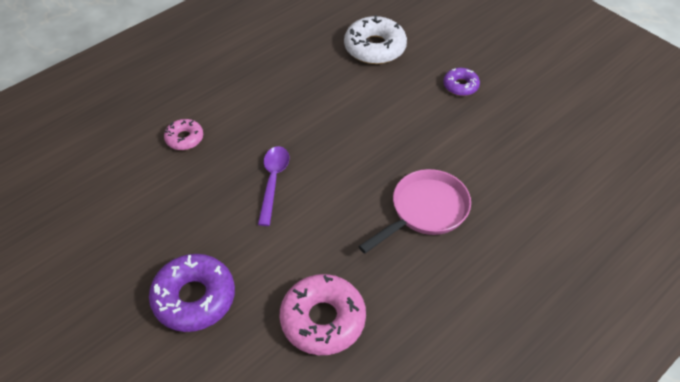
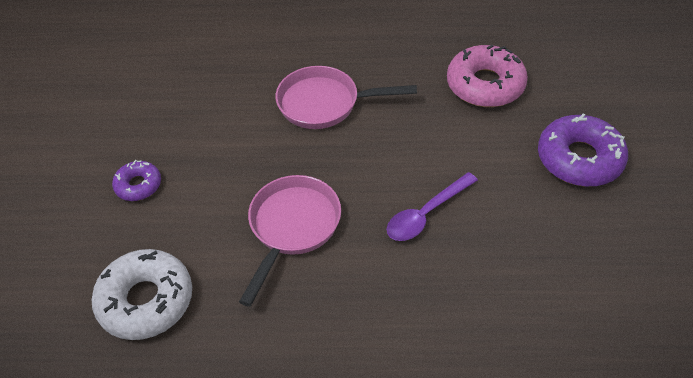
camera: 135 degrees left, 0 degrees up
pink donut [164,119,203,150] -> none
none -> pink pan [239,175,341,307]

